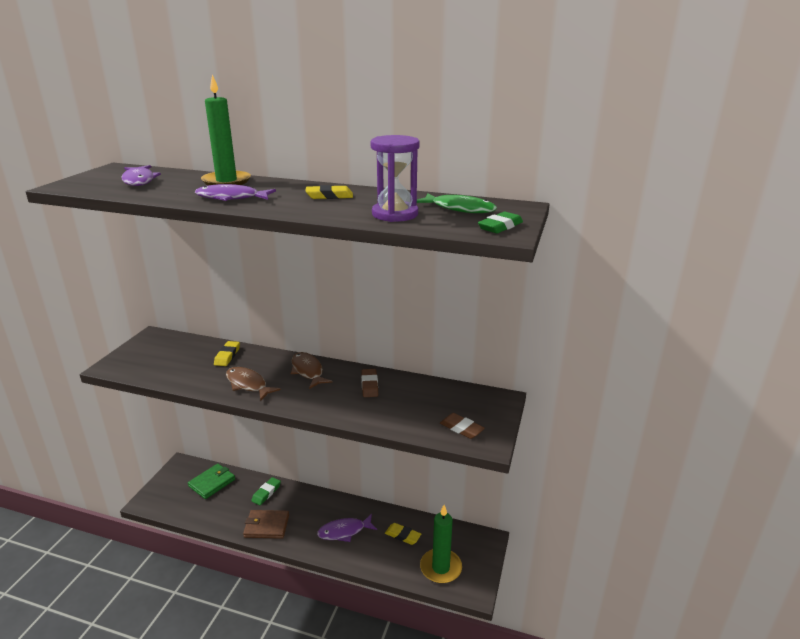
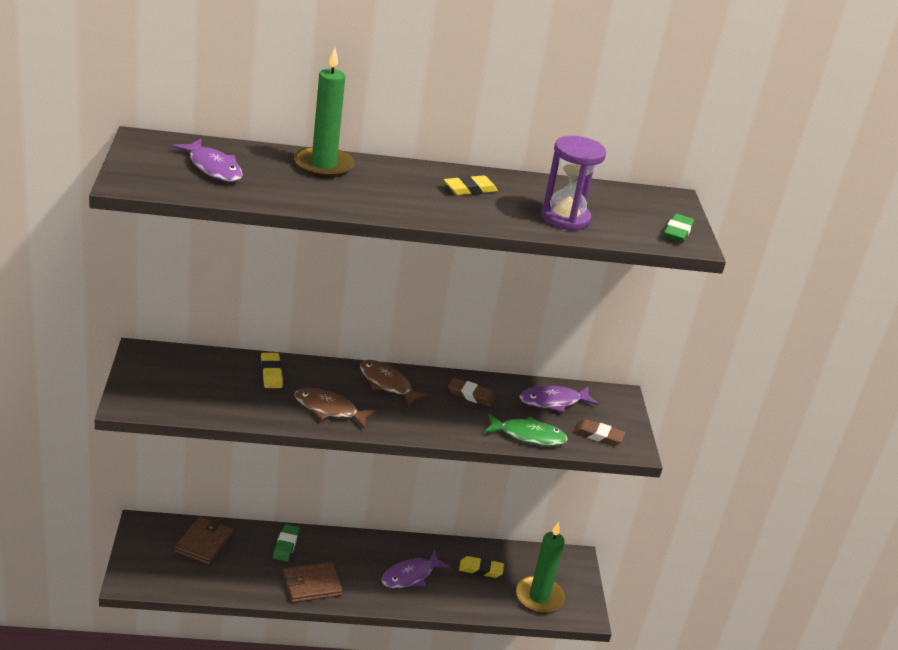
camera: 25 degrees left, 5 degrees up
green wallet [188,464,235,499] -> brown wallet [174,517,234,565]
purple fish [195,184,276,201] -> purple fish moved to [519,386,598,413]
brown eraser [361,369,378,397] -> brown eraser turned 45 degrees counterclockwise [448,378,496,407]
green fish [417,193,497,213] -> green fish moved to [484,414,568,446]

